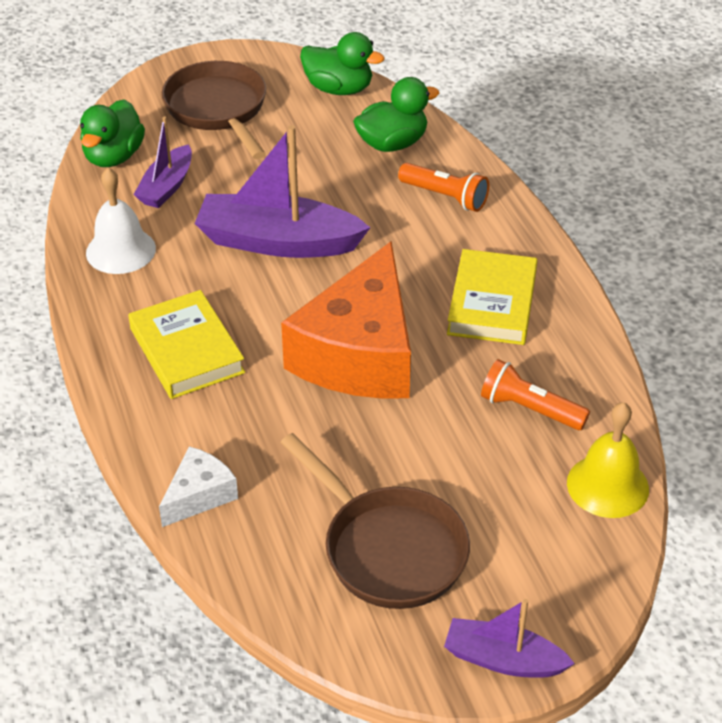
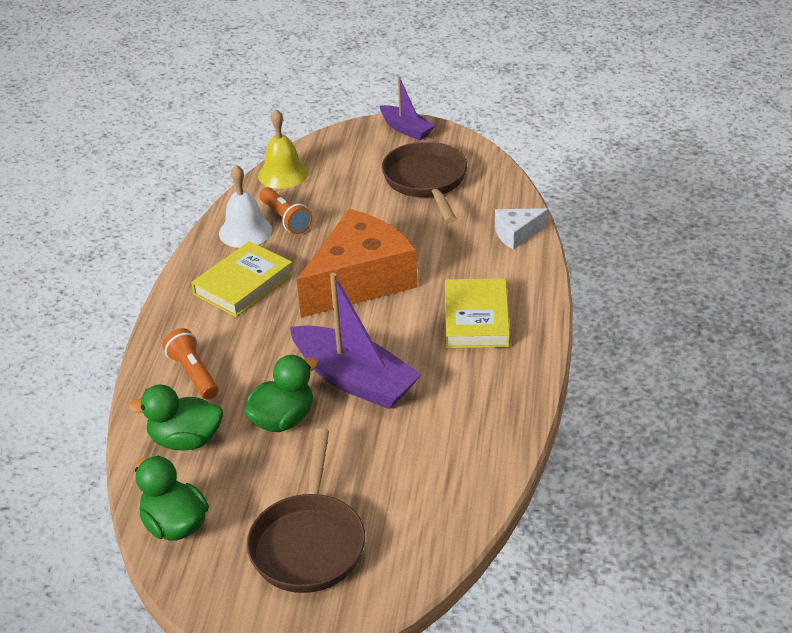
camera: 150 degrees left, 5 degrees down
green duck [80,99,145,167] -> green duck moved to [244,355,318,432]
white bell [86,168,156,274] -> white bell moved to [219,165,272,248]
purple boat [134,116,192,208] -> none

